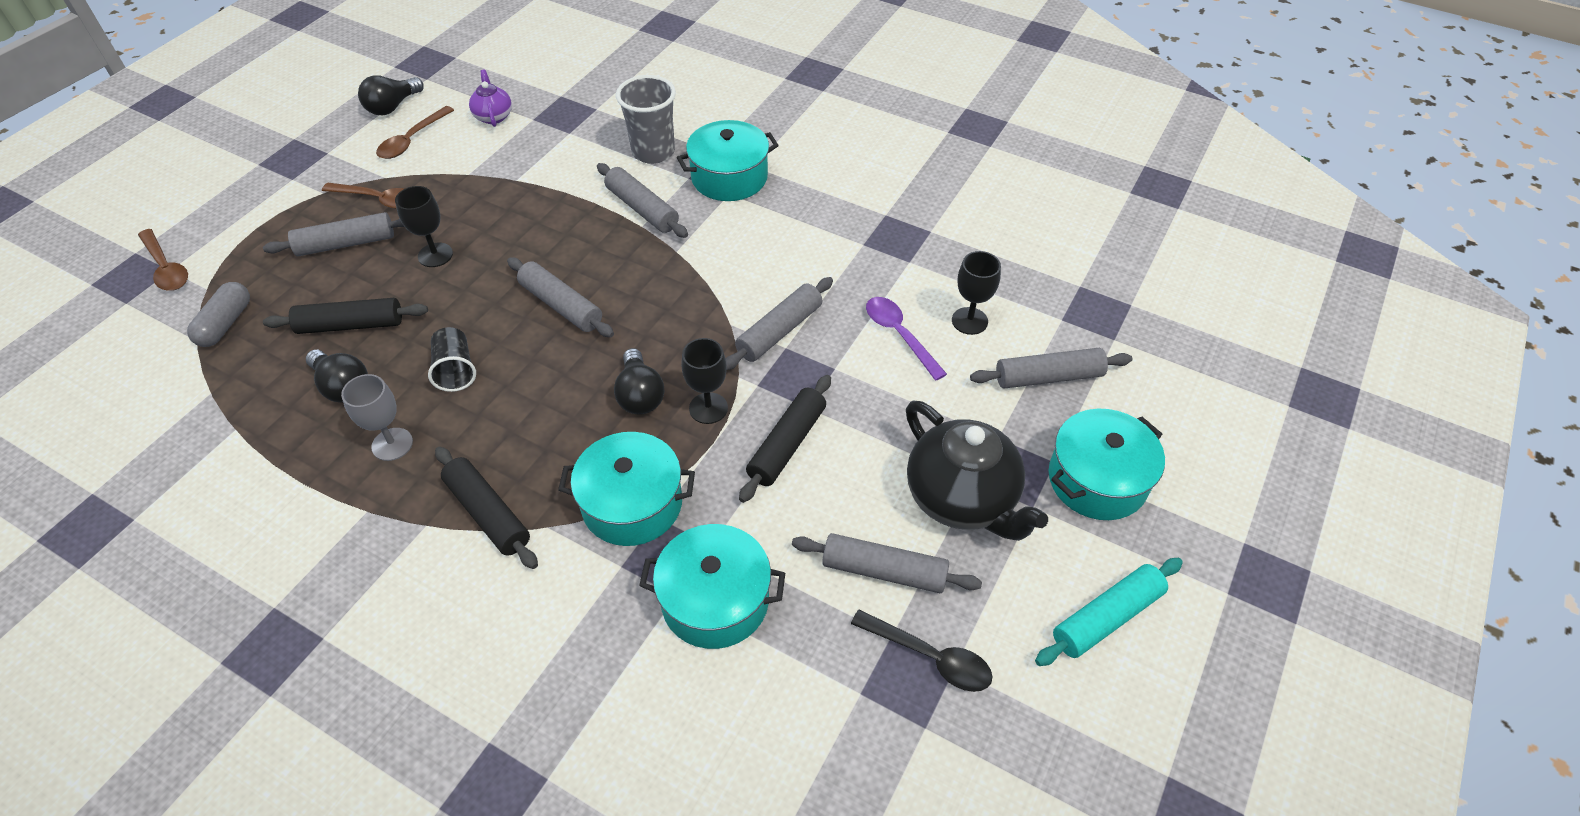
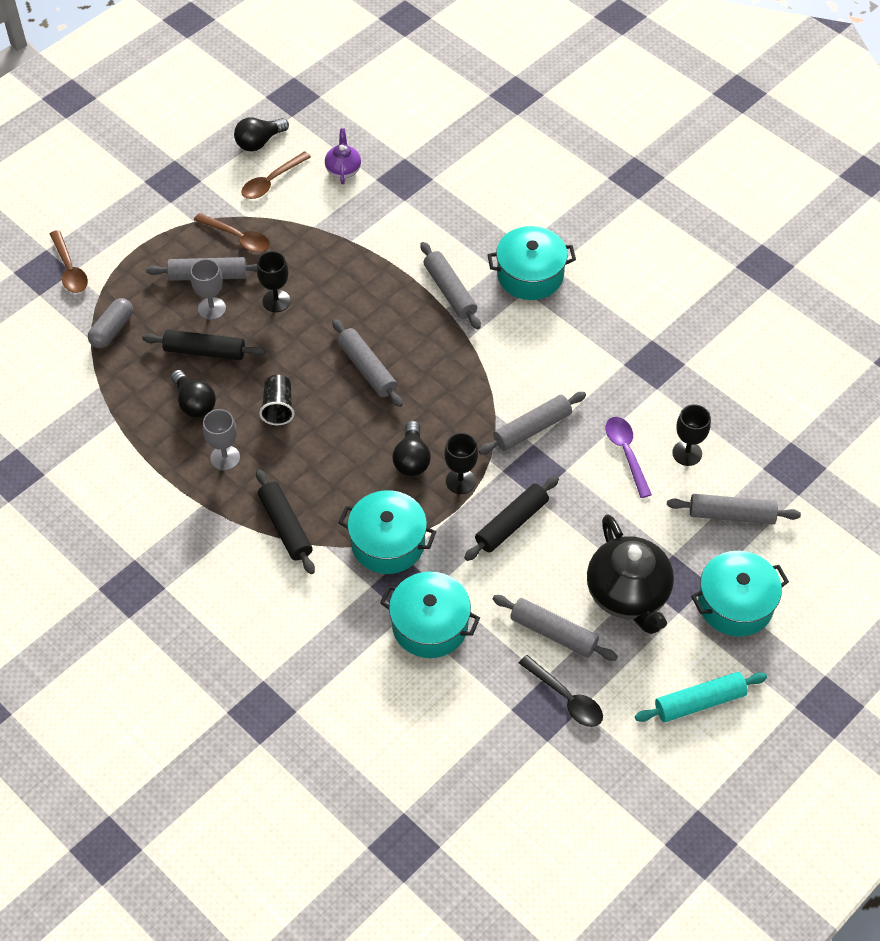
camera: 15 degrees right, 5 degrees up
grey cup [616,75,676,164] -> none
none -> grey goblet [190,259,226,320]

